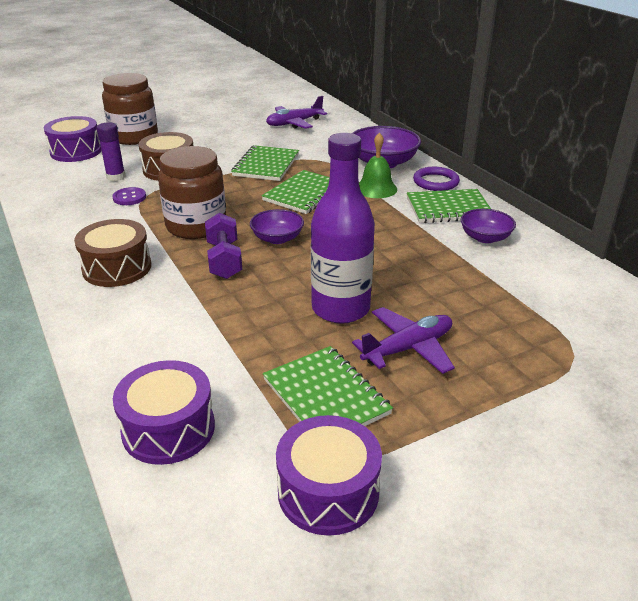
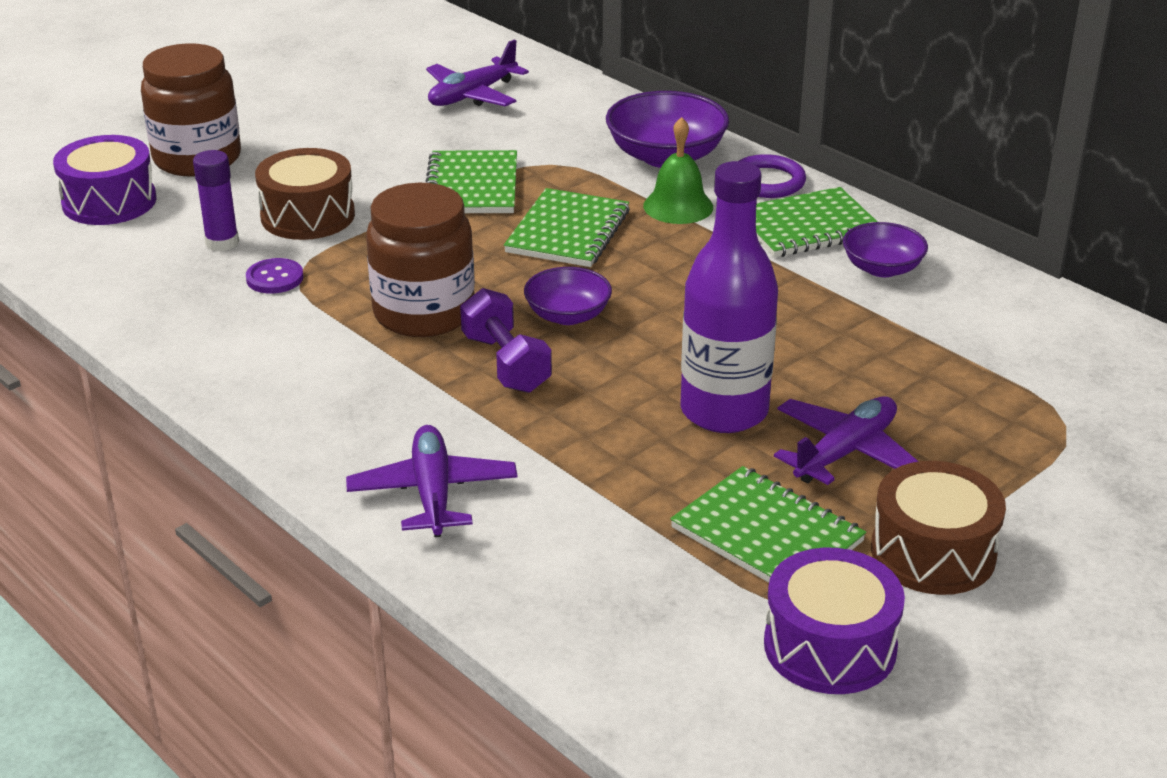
camera: 15 degrees left, 0 degrees up
brown drum [74,219,151,287] -> brown drum moved to [871,461,1006,595]
purple drum [113,360,215,465] -> none
none -> purple plane [346,425,517,537]

